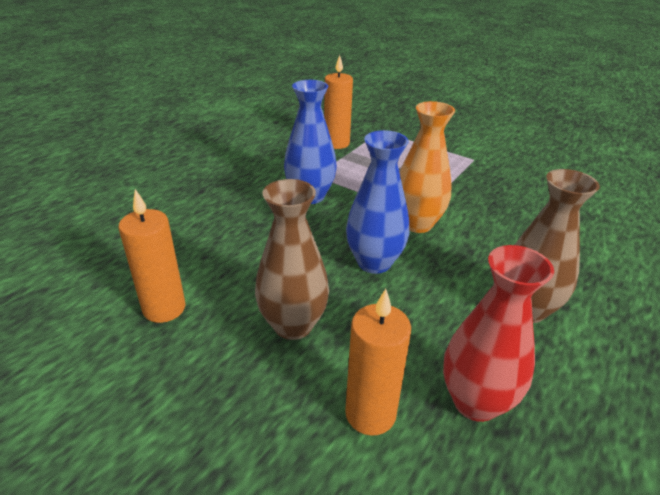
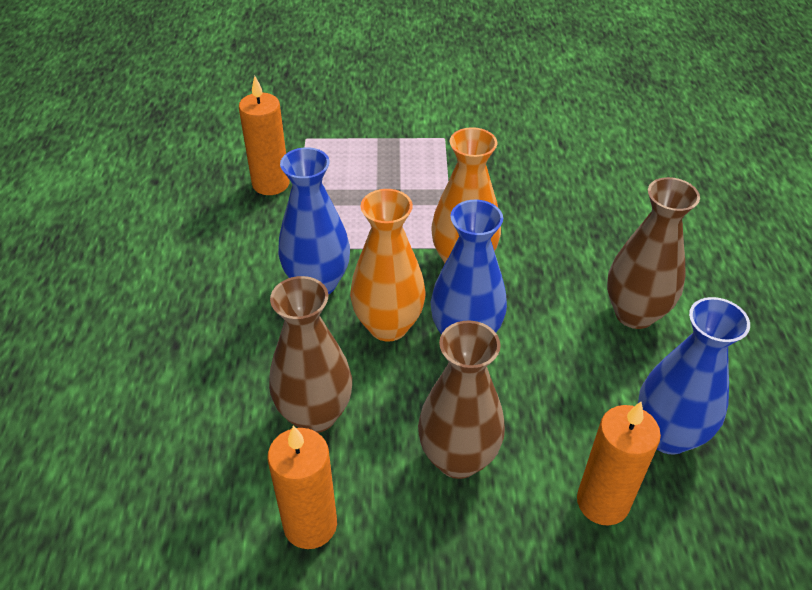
camera: 35 degrees left, 10 degrees up
red vase [443,245,554,422] -> blue vase [638,297,750,455]
none -> brown vase [269,276,352,433]
none -> orange vase [350,189,426,342]

